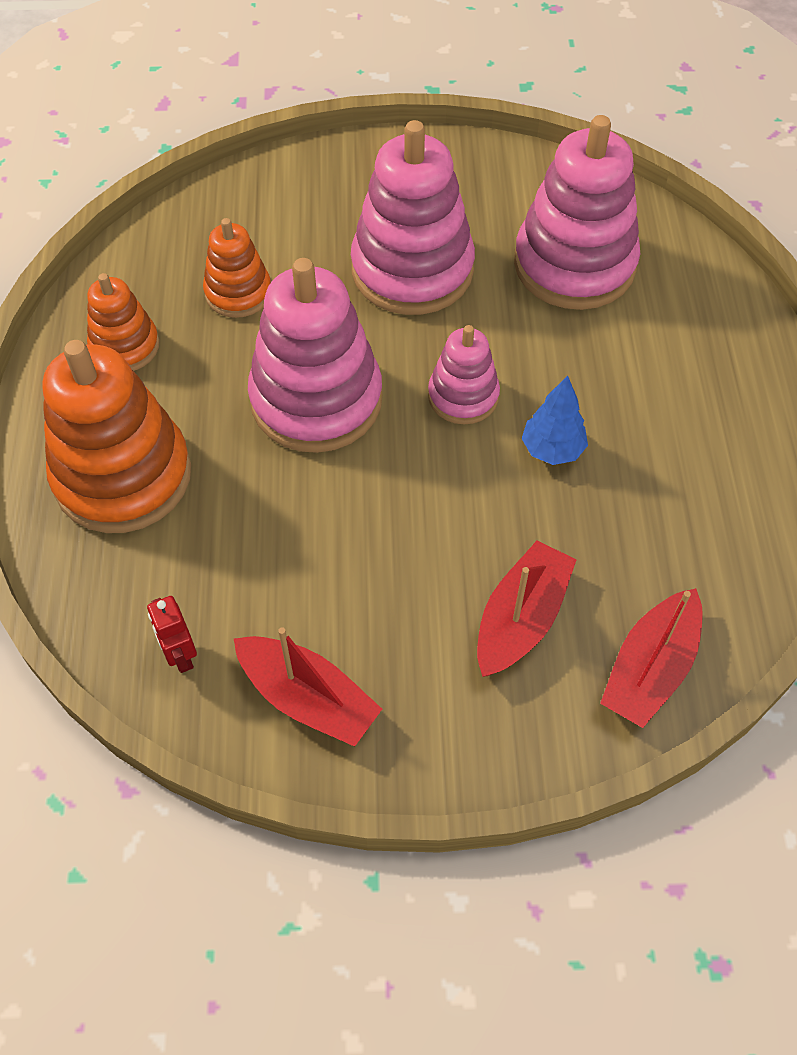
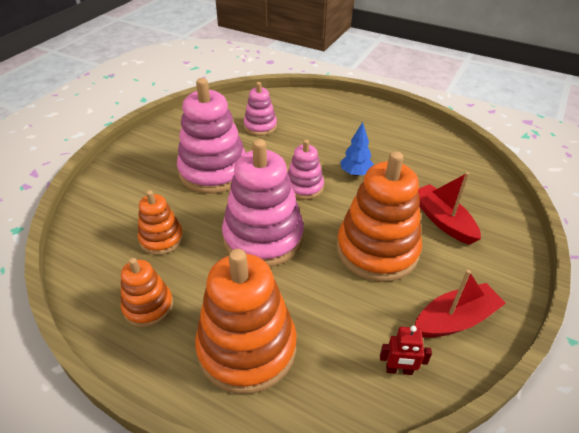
camera: 60 degrees left, 15 degrees down
pink stacking toy [514,115,640,310] -> pink stacking toy [244,82,277,136], size x0.54
red boat [600,588,703,728] -> none
none -> orange stacking toy [337,151,422,282]

